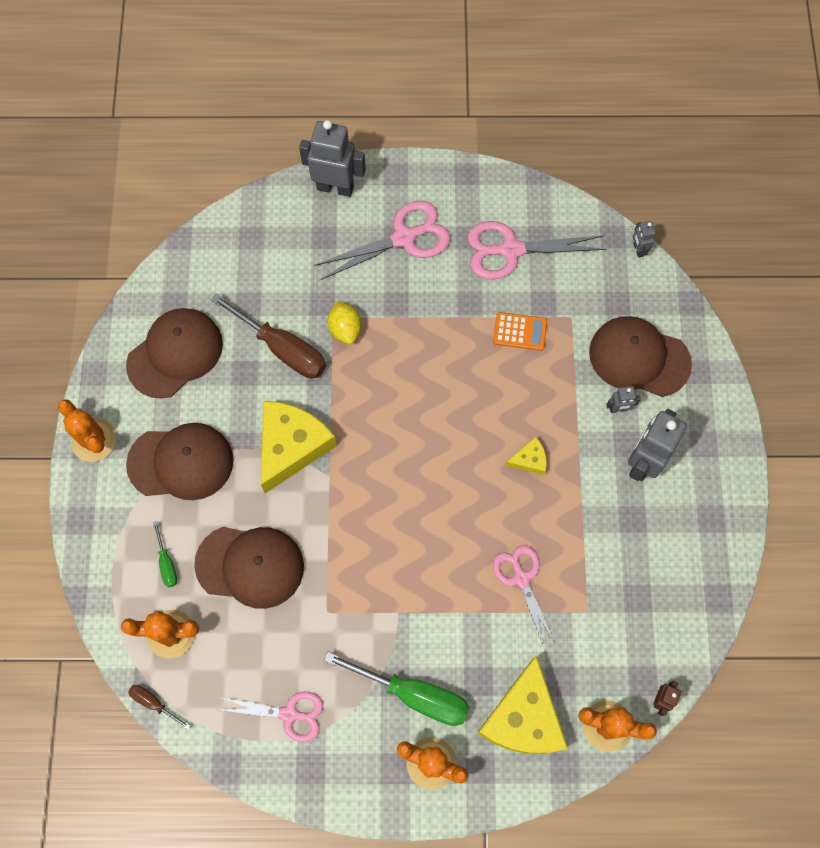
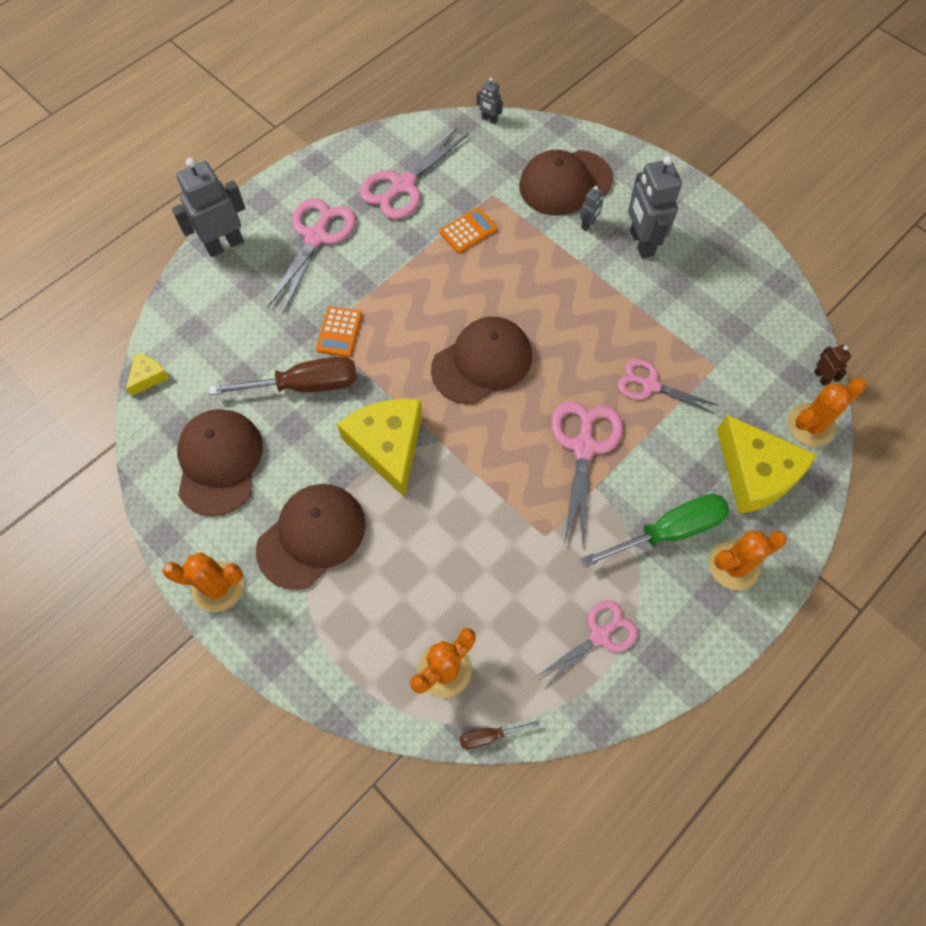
camera: 45 degrees left, 5 degrees down
green screwdriver [153,521,177,587] -> none
brown cap [194,527,304,609] -> brown cap moved to [431,317,532,404]
yellow lemon [328,301,362,344] -> orange calculator [316,306,362,357]
yellow cheese [505,437,547,475] -> yellow cheese moved to [126,353,169,396]
none -> pink scissors [551,401,623,546]

